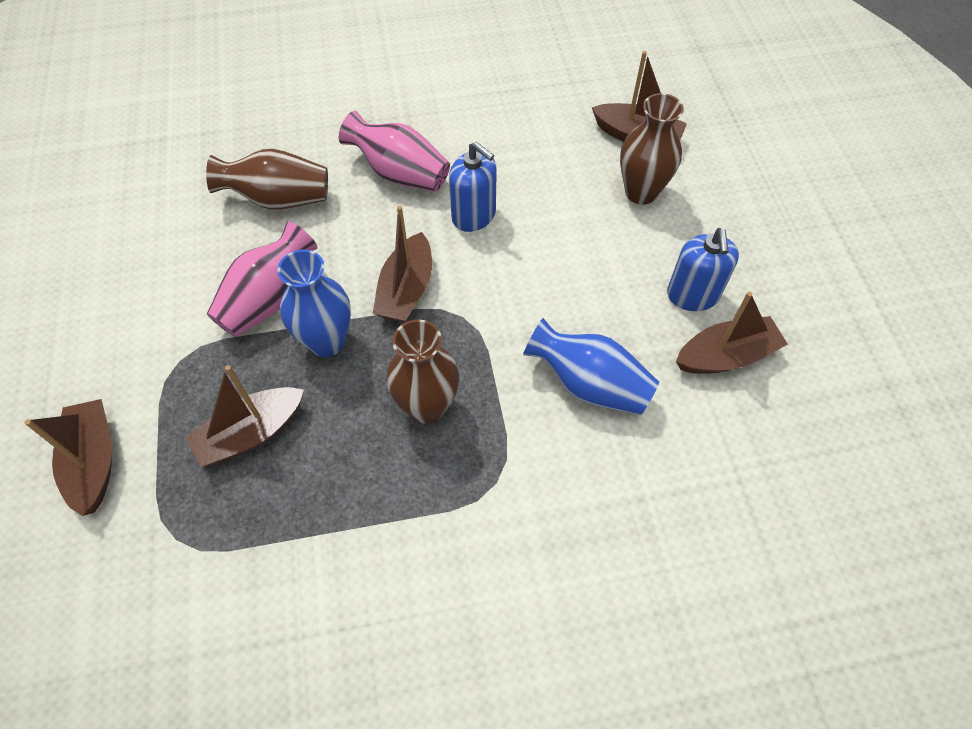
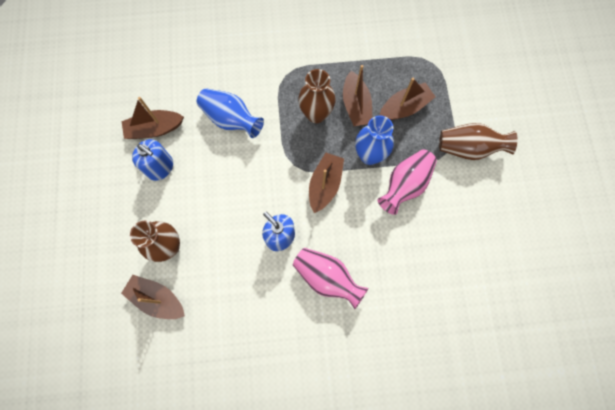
camera: 175 degrees left, 15 degrees up
brown boat [24,399,112,516] -> brown boat moved to [343,65,372,126]
brown vase [206,149,328,210] -> brown vase moved to [439,123,517,160]
blue soap dispenser [667,228,739,311] -> blue soap dispenser turned 120 degrees clockwise [132,139,173,181]

